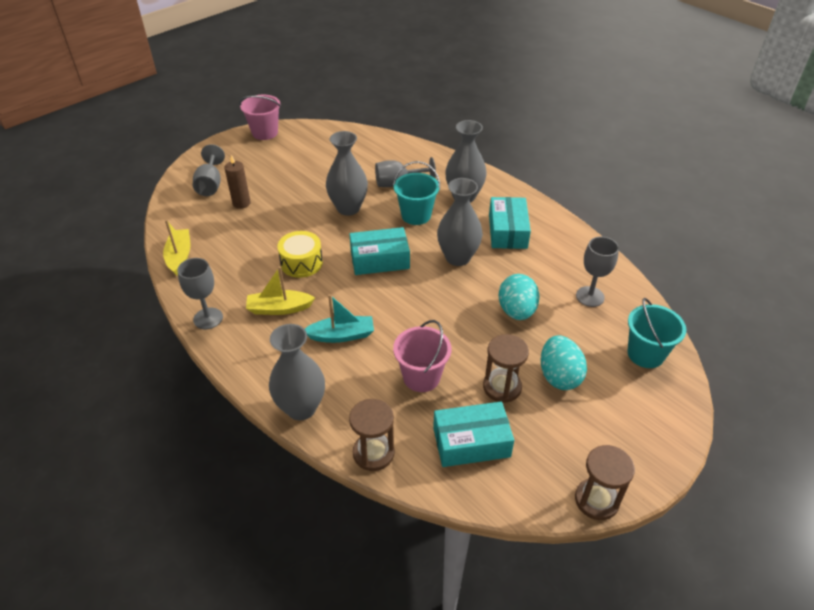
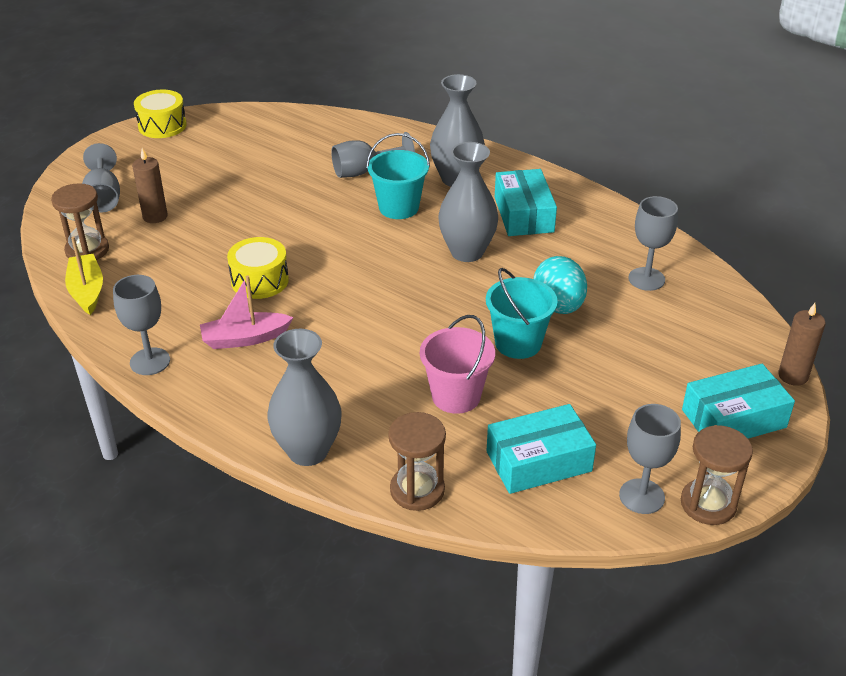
camera: 10 degrees left, 5 degrees down
pink bucket [239,95,281,140] -> yellow drum [134,90,187,138]
yellow boat [246,266,315,315] -> pink boat [200,276,293,349]
turquoise boat [305,294,374,343] -> none
grey vase [326,131,368,216] -> none
turquoise box [350,227,410,275] -> turquoise box moved to [682,364,795,439]
brown hourglass [483,334,529,403] -> brown hourglass moved to [51,183,109,260]
turquoise egg [541,335,587,390] -> none
turquoise bucket [628,298,686,368] -> turquoise bucket moved to [486,268,558,359]
none -> grey goblet [619,404,681,514]
none -> brown candle [778,303,826,386]

